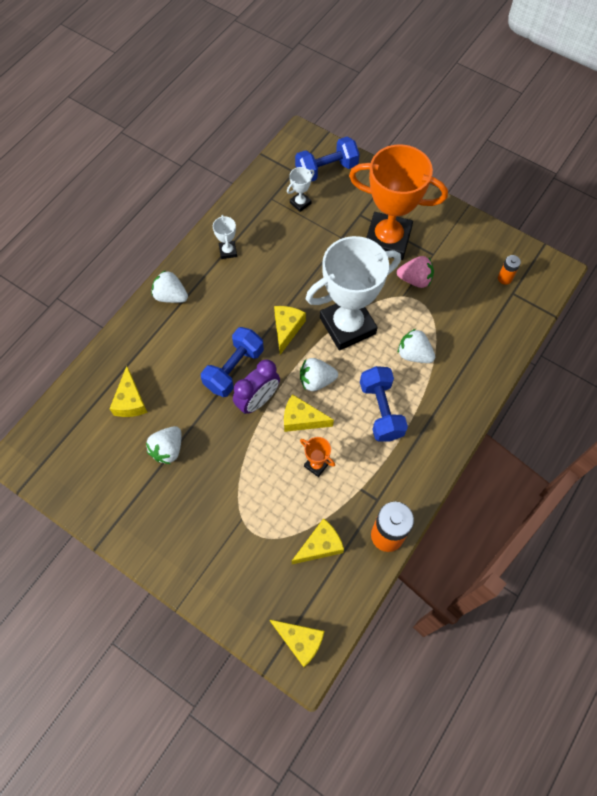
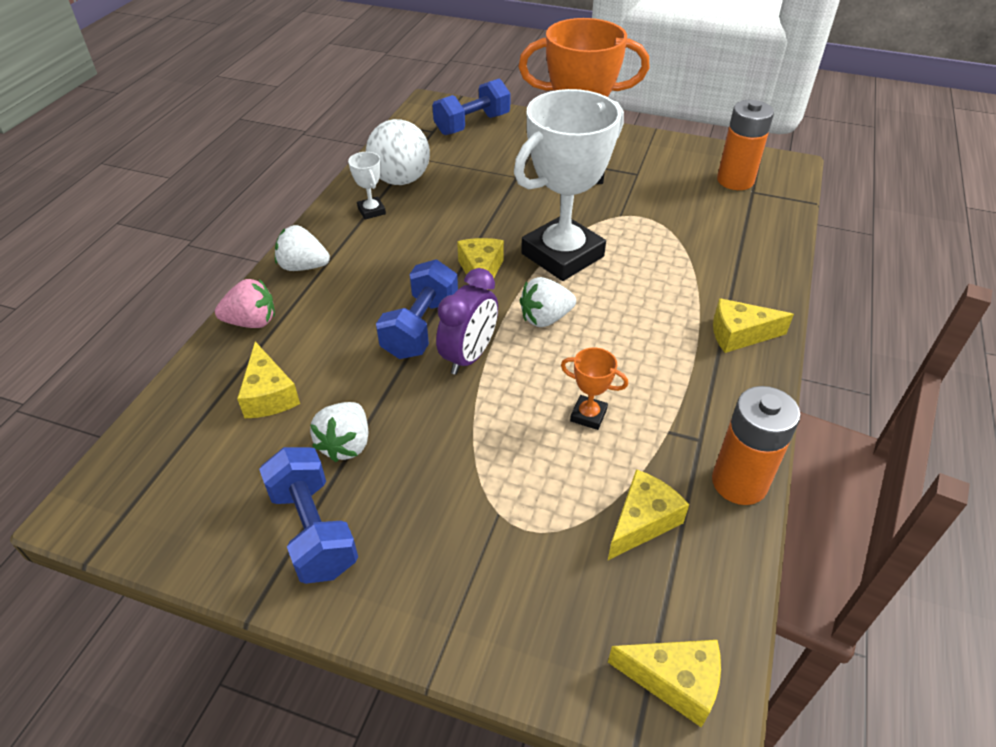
camera: 15 degrees left, 20 degrees down
yellow cheese [284,394,334,432] -> yellow cheese moved to [713,298,794,353]
white trophy [287,167,314,212] -> none
blue dumbbell [360,366,408,441] -> blue dumbbell moved to [259,447,358,584]
pink strawberry [397,256,434,288] -> pink strawberry moved to [215,279,275,328]
white strawberry [398,329,435,363] -> none
orange battery [498,255,521,285] -> orange battery [717,100,774,190], size x1.94
none -> white ball [366,119,430,185]

